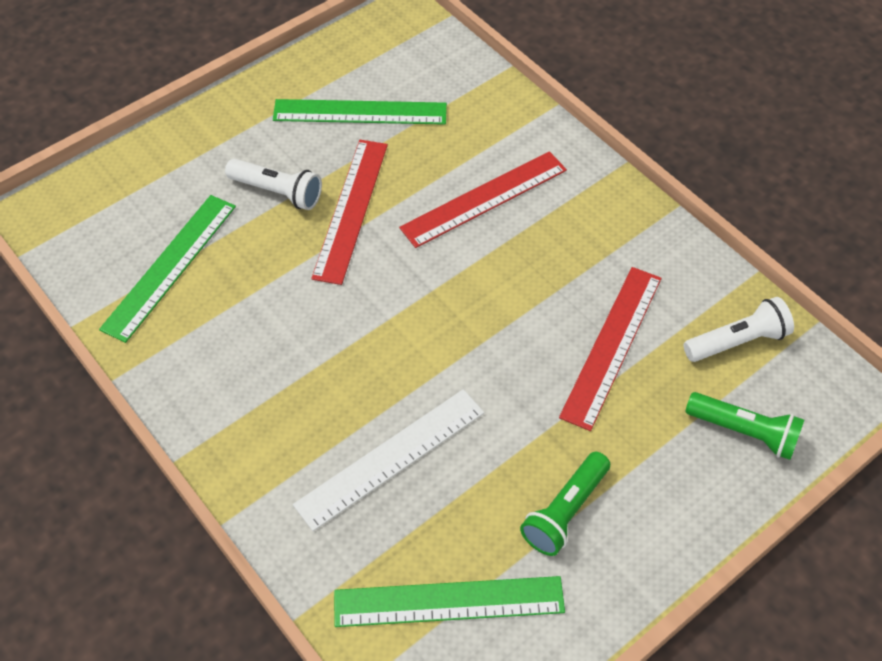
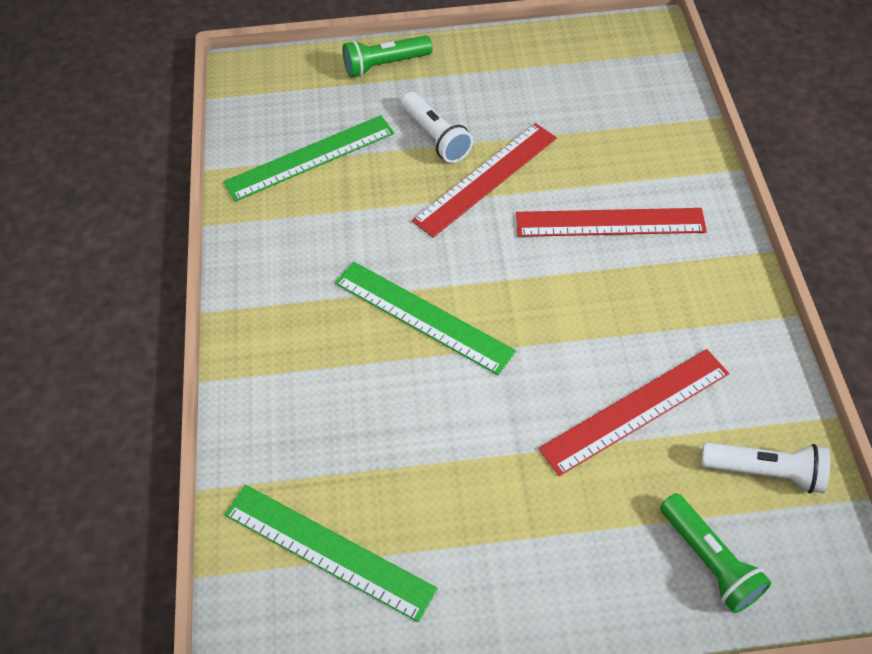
camera: 35 degrees right, 0 degrees up
green ruler [273,99,447,125] -> green ruler moved to [335,262,516,375]
white ruler [293,389,484,531] -> none
green flashlight [520,452,610,556] -> green flashlight moved to [343,36,433,78]

